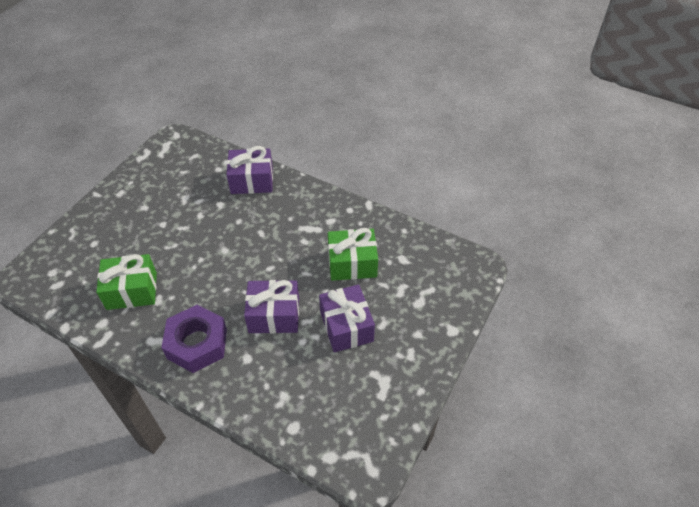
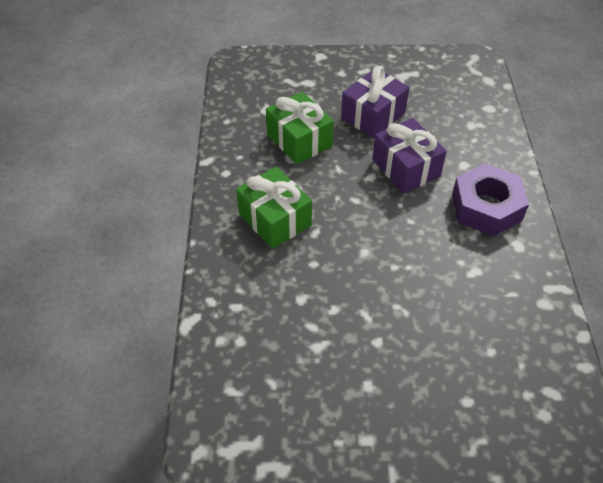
camera: 120 degrees left, 0 degrees up
green gift [96,254,157,310] -> green gift moved to [236,167,312,249]
purple gift [226,146,273,194] -> none

